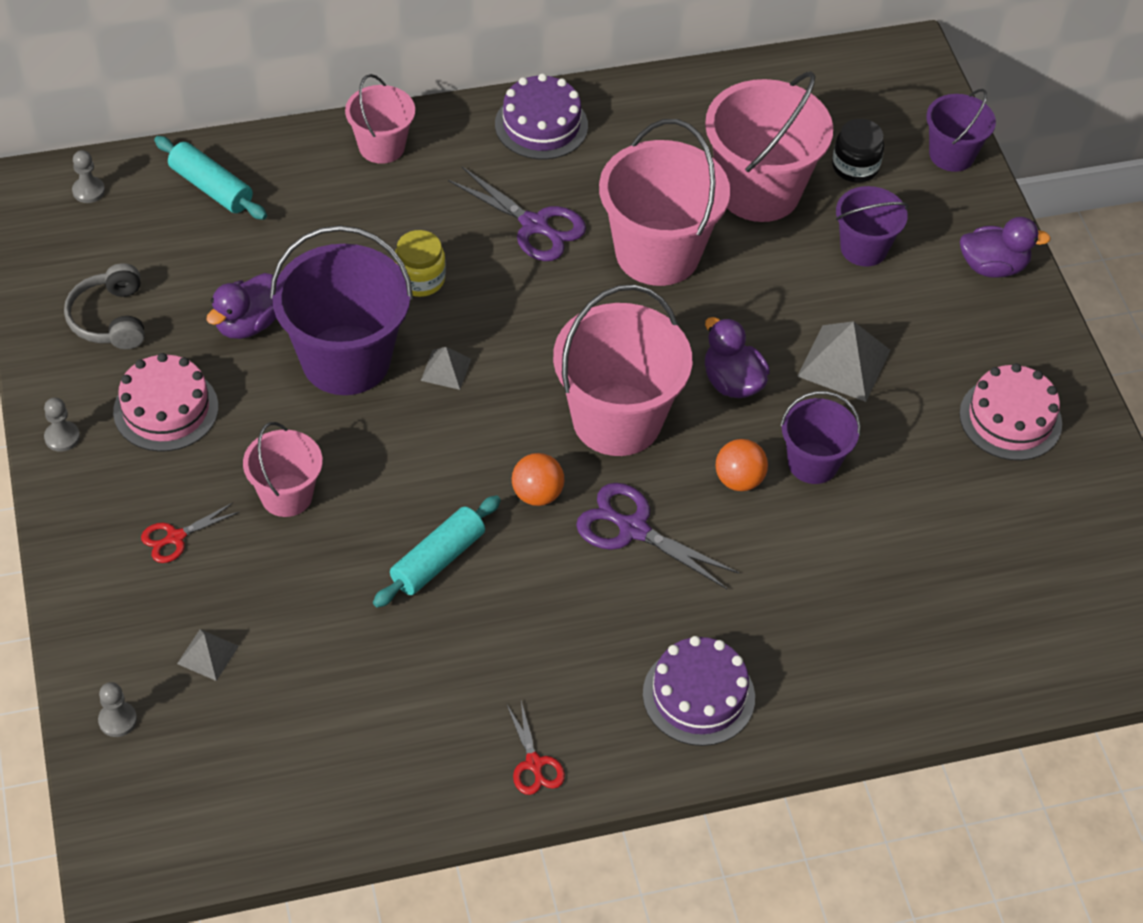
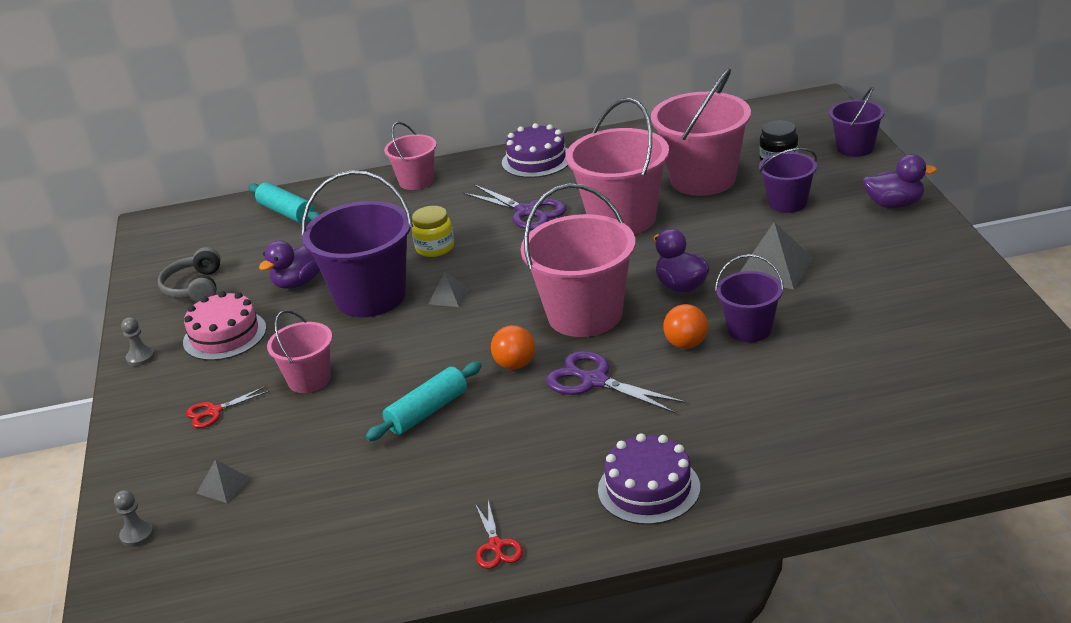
camera: 10 degrees right, 20 degrees down
grey pawn [72,150,105,203] -> none
pink cake [959,363,1062,461] -> none

